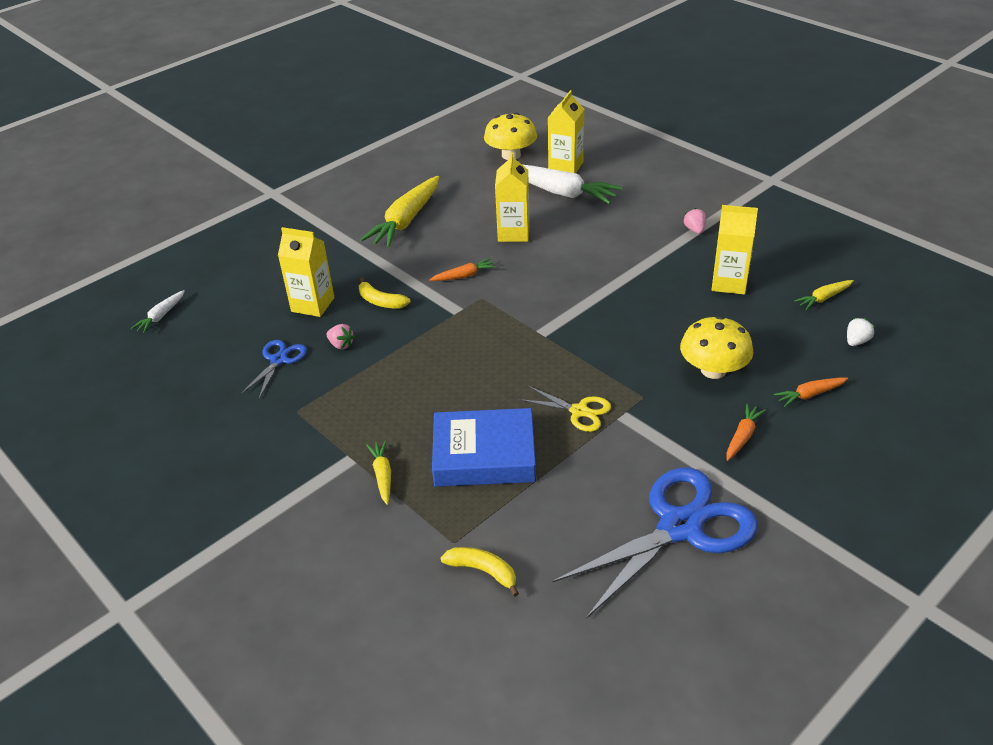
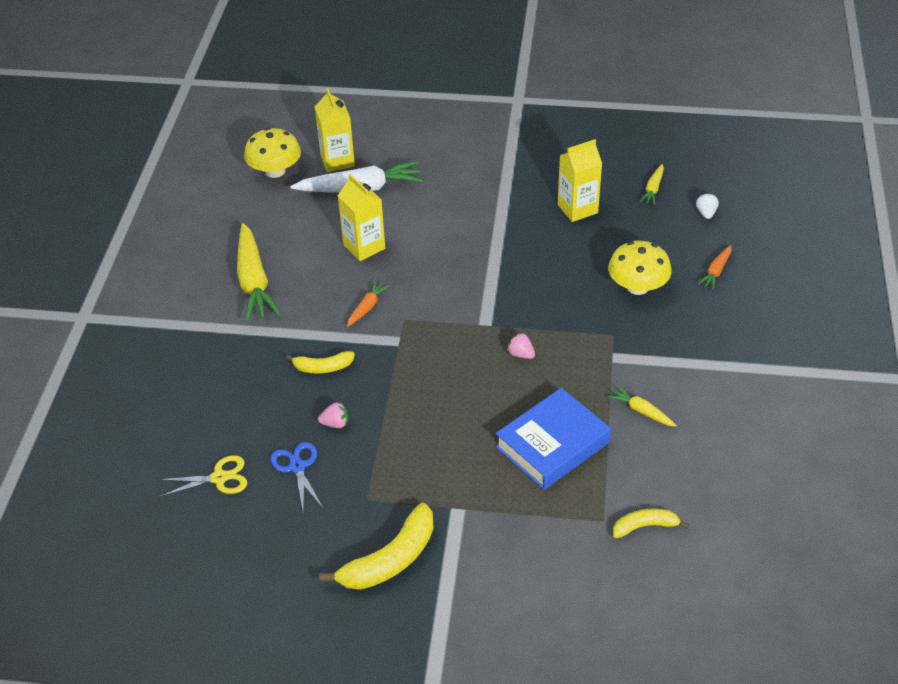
camera: 40 degrees left, 5 degrees up
white carrot [131,290,185,333] -> none
yellow carton [278,227,334,317] -> none
yellow carrot [366,440,391,505] -> yellow carrot moved to [608,386,677,427]
yellow scissors [519,386,611,432] -> yellow scissors moved to [159,455,247,497]
blue scissors [552,468,758,619] -> none
pink strawberry [683,208,706,234] -> pink strawberry moved to [507,332,535,359]
orange carrot [726,404,766,461] -> none
none -> yellow banana [319,503,434,590]

